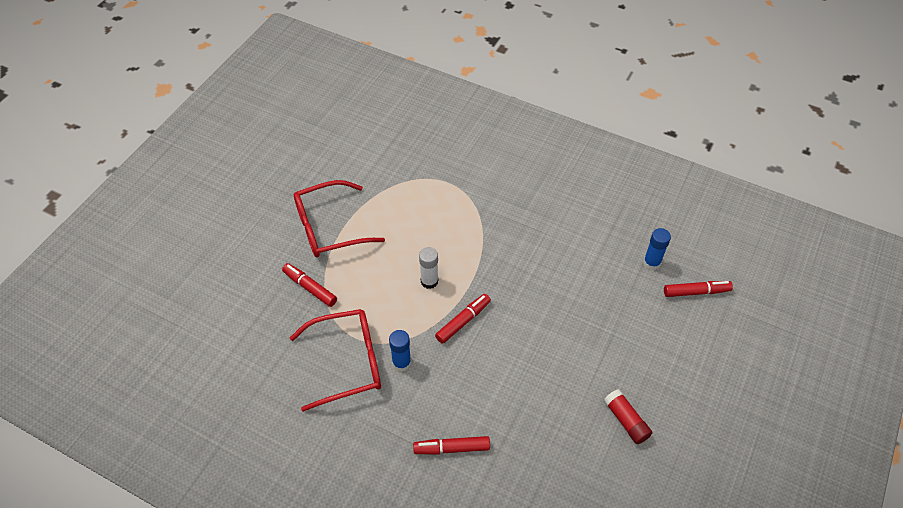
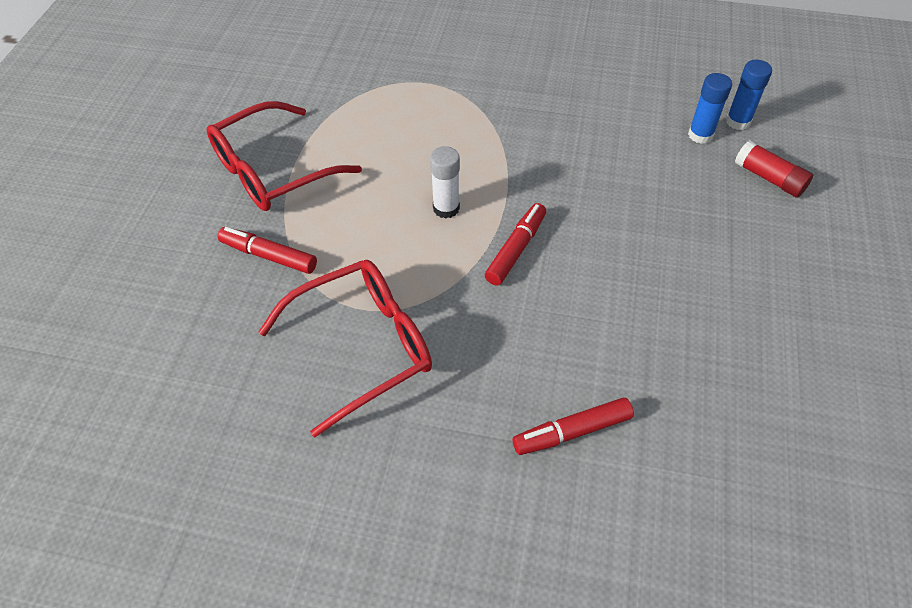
camera: 15 degrees left, 0 degrees up
blue glue stick [389,330,411,372] -> blue glue stick moved to [688,73,732,144]
red glue stick [604,389,652,444] -> red glue stick moved to [735,140,813,198]
red marker [664,281,733,297] -> none

